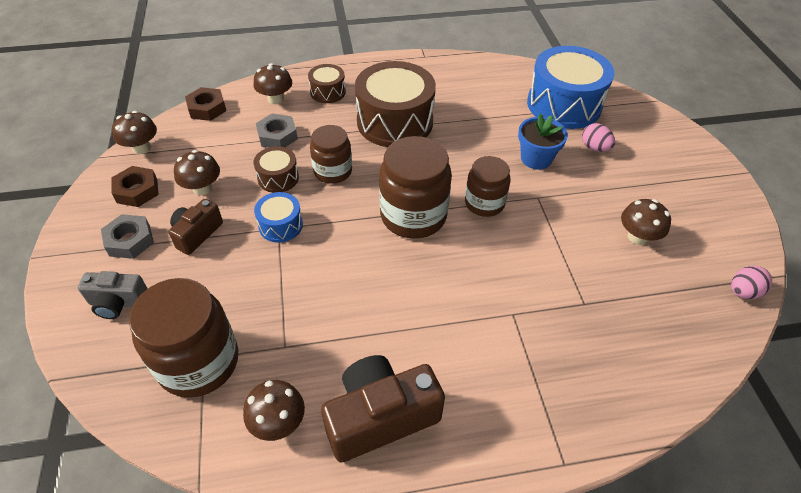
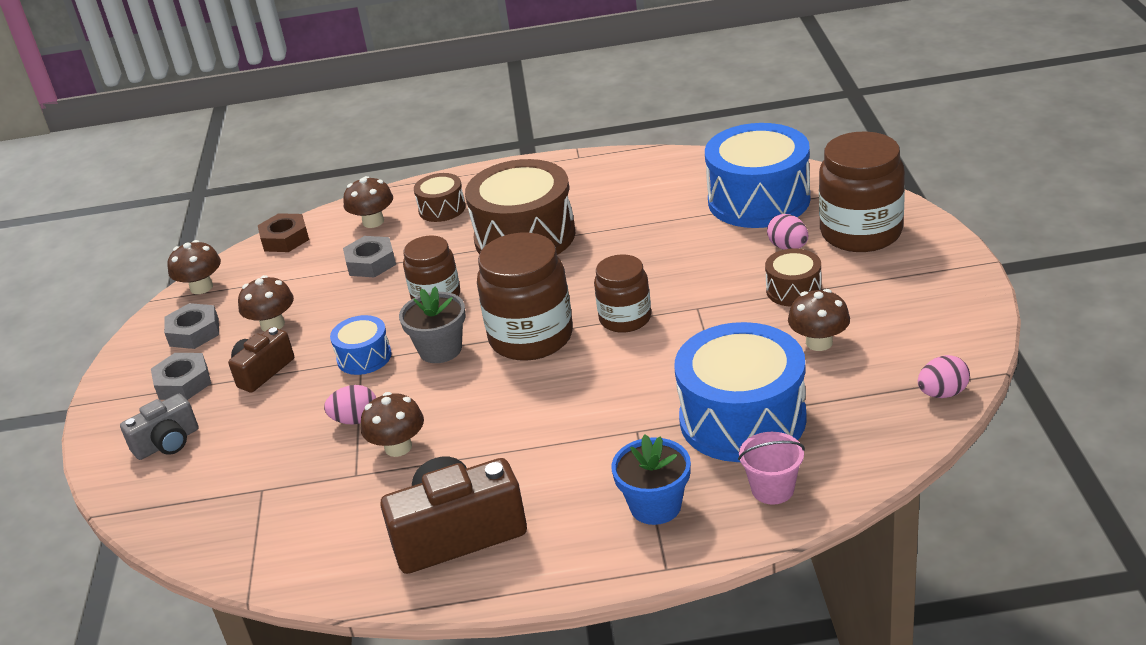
camera: 10 degrees right, 15 degrees down
grey camera [78,271,148,319] -> grey camera turned 45 degrees counterclockwise [120,394,198,460]
brown nut [111,166,159,207] -> grey nut [164,303,219,349]
brown jar [129,278,238,398] -> brown jar moved to [819,132,905,252]
brown mushroom [243,380,305,441] -> brown mushroom moved to [361,392,424,457]
brown drum [253,146,299,193] -> brown drum moved to [765,248,821,307]
blue flower pot [518,114,568,170] -> blue flower pot moved to [611,434,691,525]
none -> pink egg [324,385,376,425]
none -> grey flower pot [399,287,466,363]
none -> blue drum [674,322,807,462]
none -> pink bucket [738,432,805,505]

